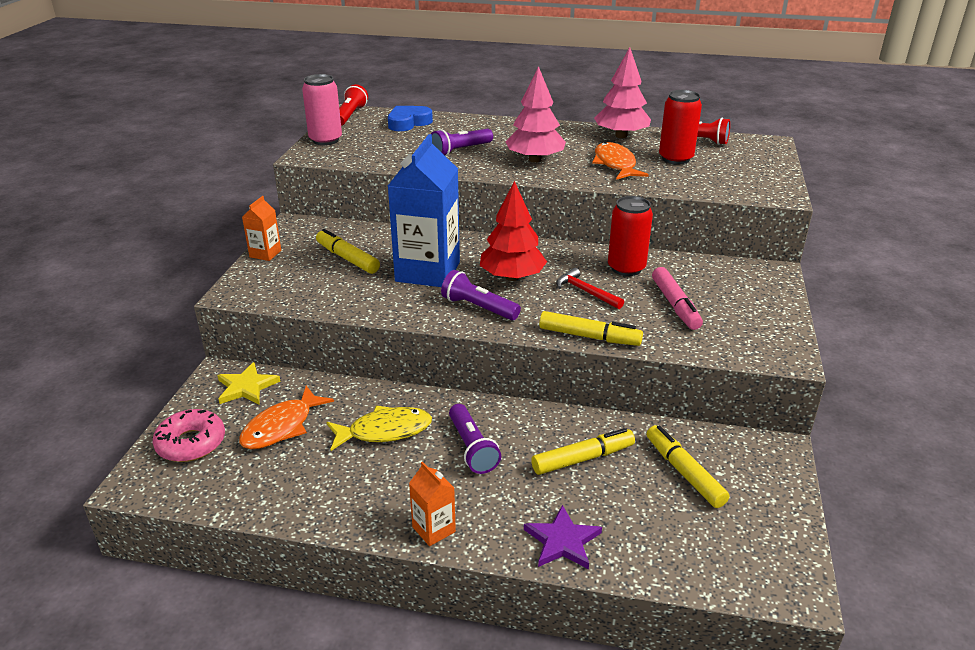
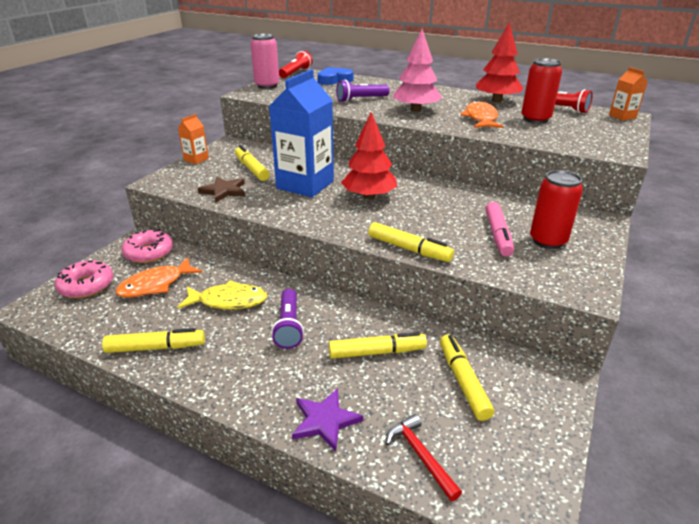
camera: 15 degrees right, 0 degrees up
yellow star [217,362,281,404] -> pink donut [122,229,173,263]
orange carton [409,462,456,546] -> orange carton moved to [609,67,648,121]
purple flashlight [441,270,521,320] -> none
red hammer [556,268,624,309] -> red hammer moved to [386,414,462,501]
pink tree [594,47,651,138] -> red tree [476,22,524,102]
red can [608,196,653,276] -> red can moved to [530,170,583,249]
none -> yellow marker [102,328,205,353]
none -> brown star [198,177,245,203]

